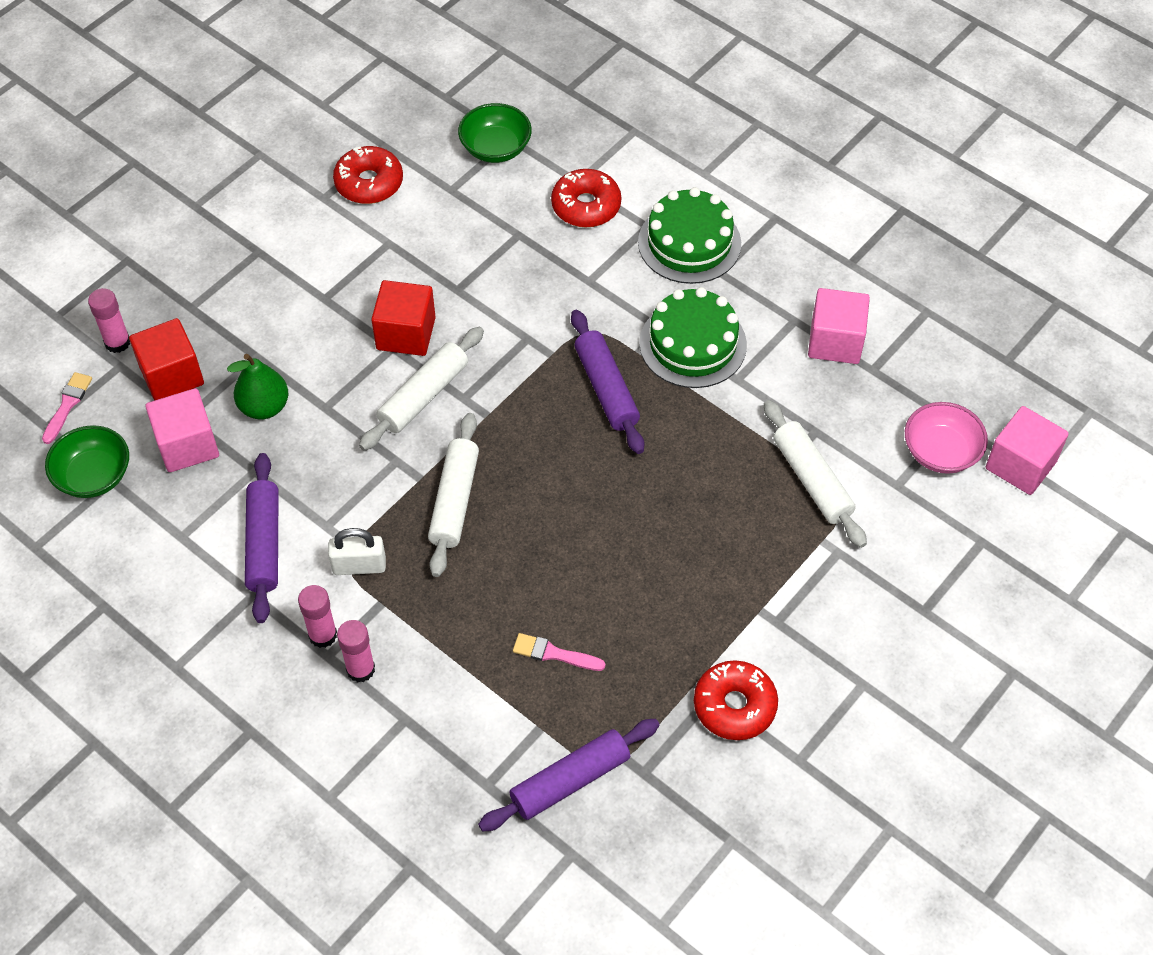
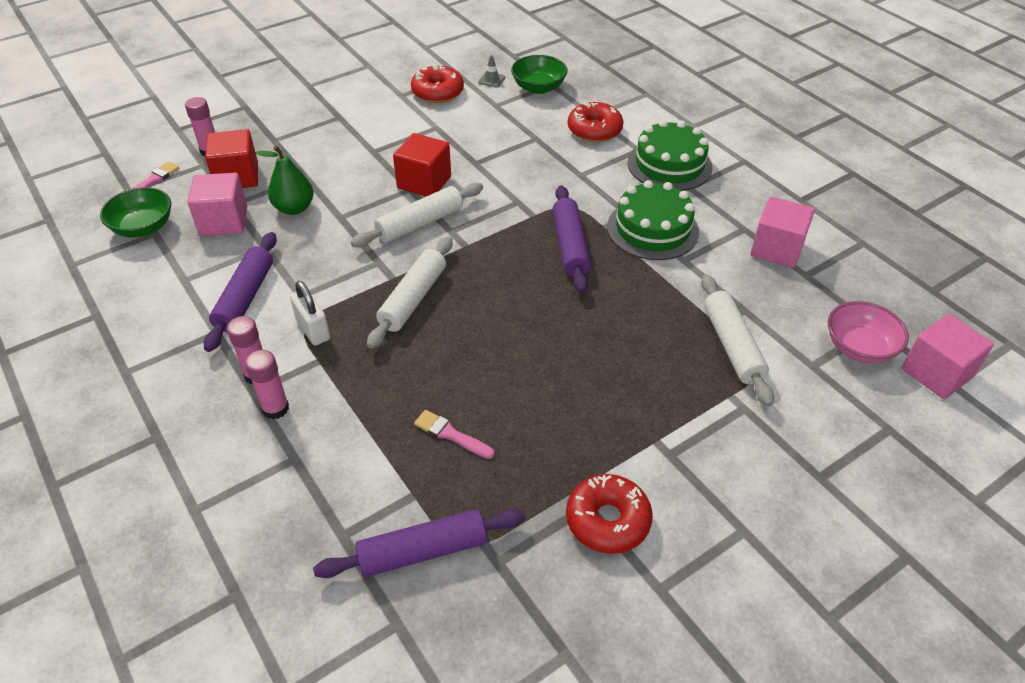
camera: 15 degrees right, 10 degrees down
white padlock [328,528,386,575] -> white padlock turned 45 degrees clockwise [290,281,330,346]
none -> grey traffic cone [478,55,505,87]

